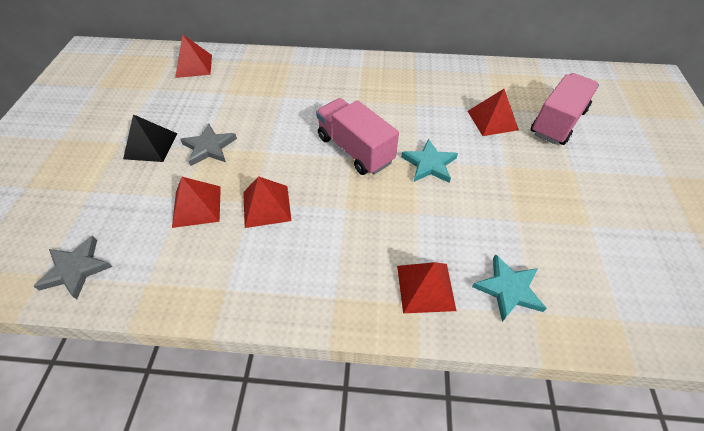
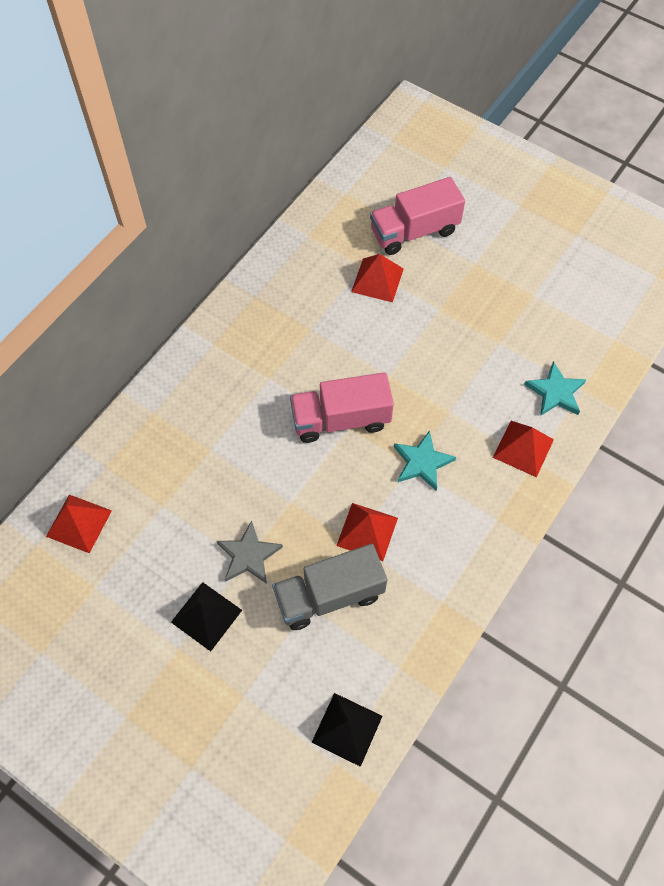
camera: 60 degrees left, 10 degrees up
grey star [33,236,112,300] -> black pyramid [311,693,382,767]
red pyramid [172,177,221,228] -> grey truck [272,544,387,630]
turquoise star [401,139,458,183] -> turquoise star moved to [394,430,456,491]
pink truck [531,73,599,145] -> pink truck turned 90 degrees counterclockwise [370,177,465,255]

